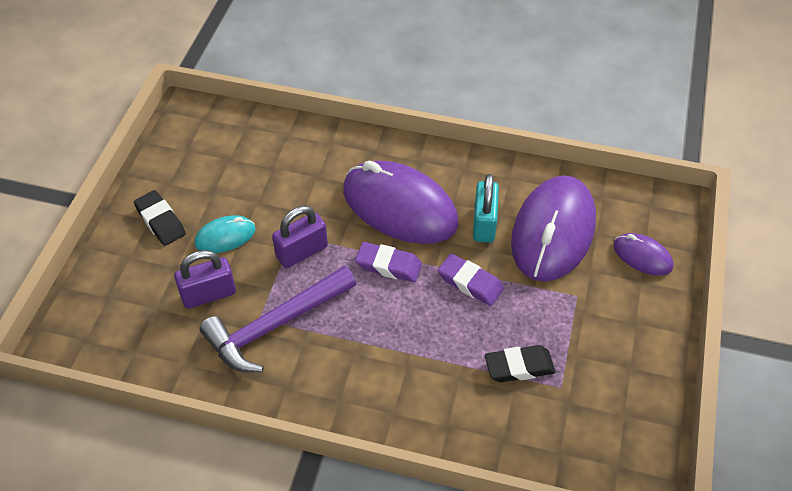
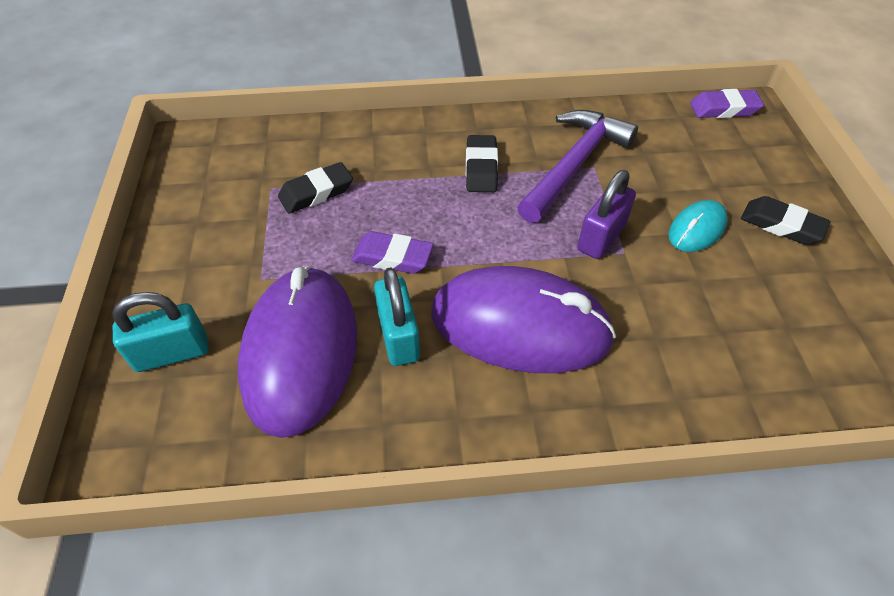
camera: 160 degrees right, 0 degrees up
purple padlock [174,250,236,309] -> none
purple eraser [355,242,422,282] -> purple eraser moved to [690,89,764,118]
purple mouse [613,233,674,275] -> turquoise padlock [113,292,208,372]
none -> black eraser [466,135,498,192]

